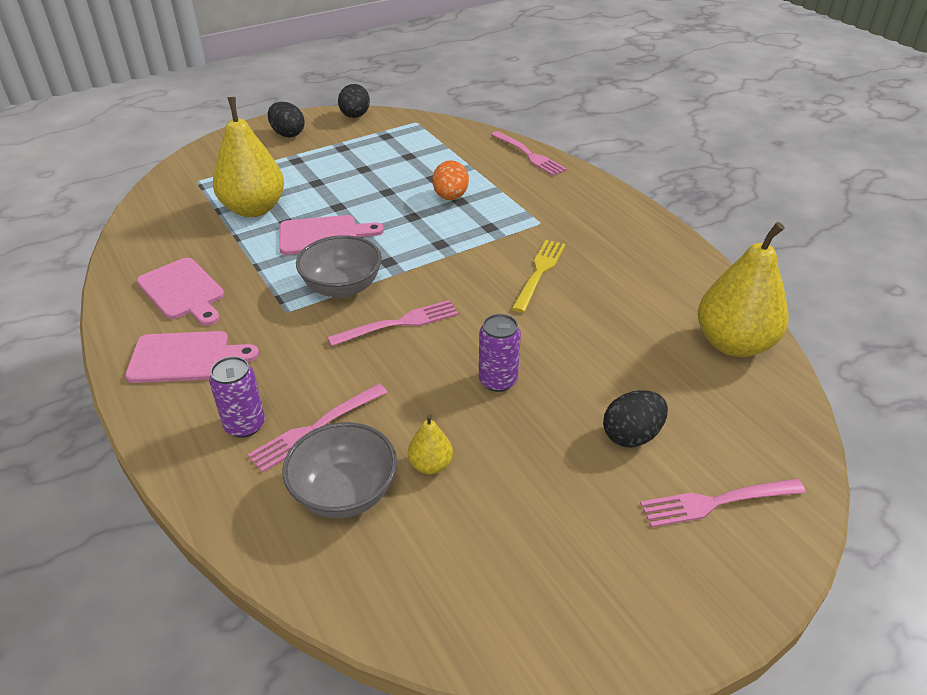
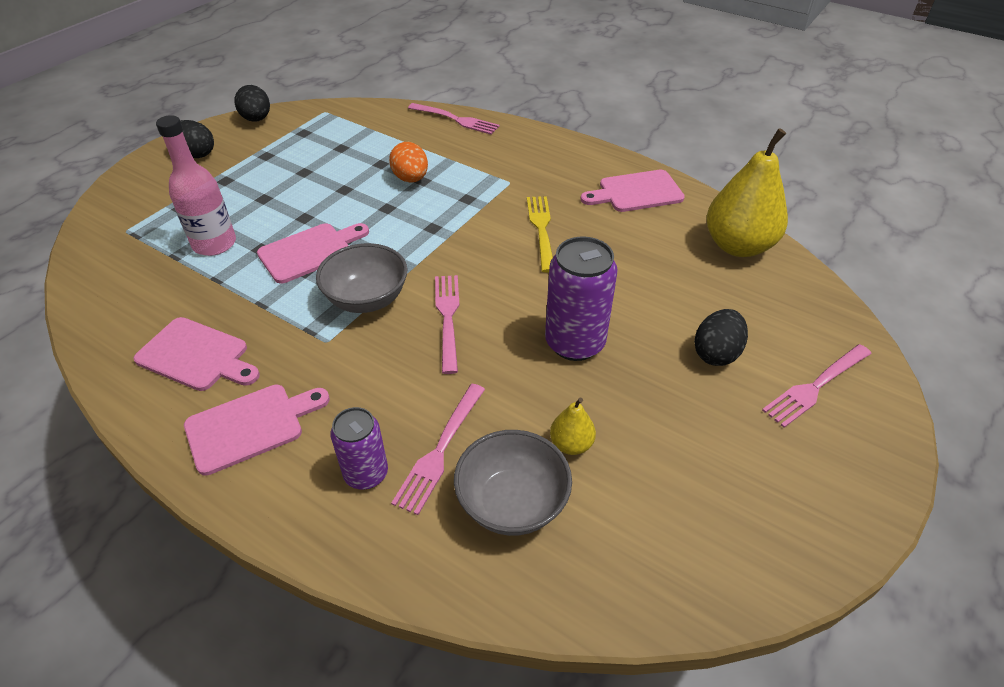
camera: 25 degrees left, 5 degrees up
yellow pear [213,97,284,217] -> pink bottle [156,115,236,256]
pink fork [327,300,459,346] -> pink fork turned 45 degrees counterclockwise [435,275,460,374]
purple can [479,314,521,392] -> purple can [545,237,618,361], size x1.59
none -> pink cutting board [581,170,685,212]

